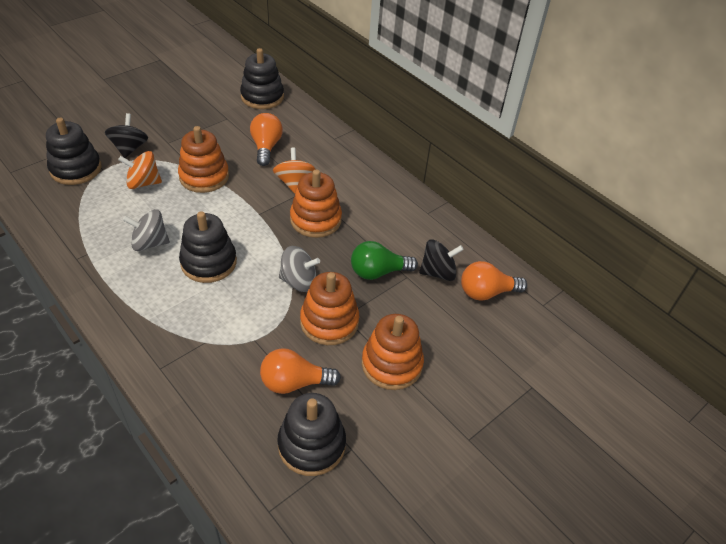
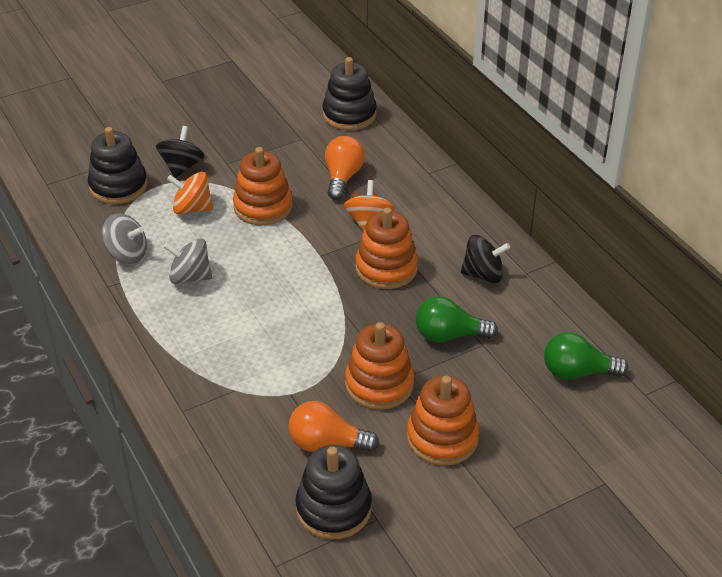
camera: 15 degrees right, 5 degrees down
black stacking toy [179,211,237,283] -> none
grey spinning top [279,246,320,292] -> grey spinning top moved to [102,213,147,264]
black spinning top [419,239,464,281] -> black spinning top moved to [461,235,510,283]
orange light bulb [461,261,527,301] -> green light bulb [544,332,629,380]

